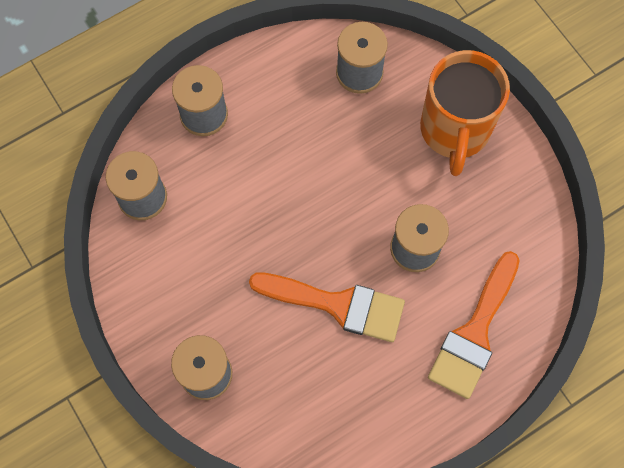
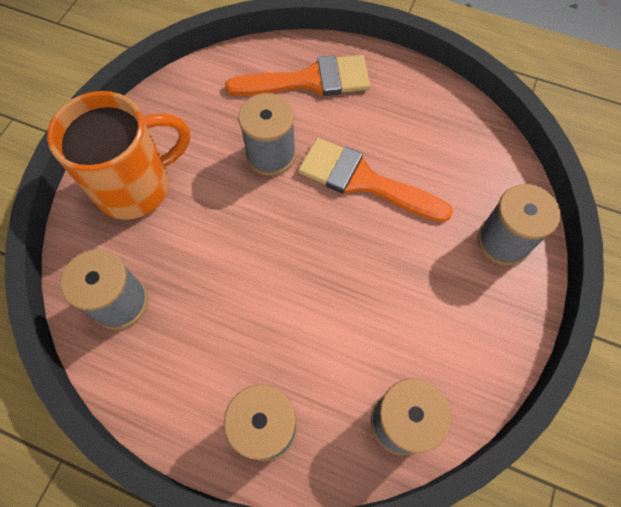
camera: 125 degrees left, 5 degrees down
orange brush [249,272,405,342] -> orange brush turned 45 degrees counterclockwise [298,138,453,222]

